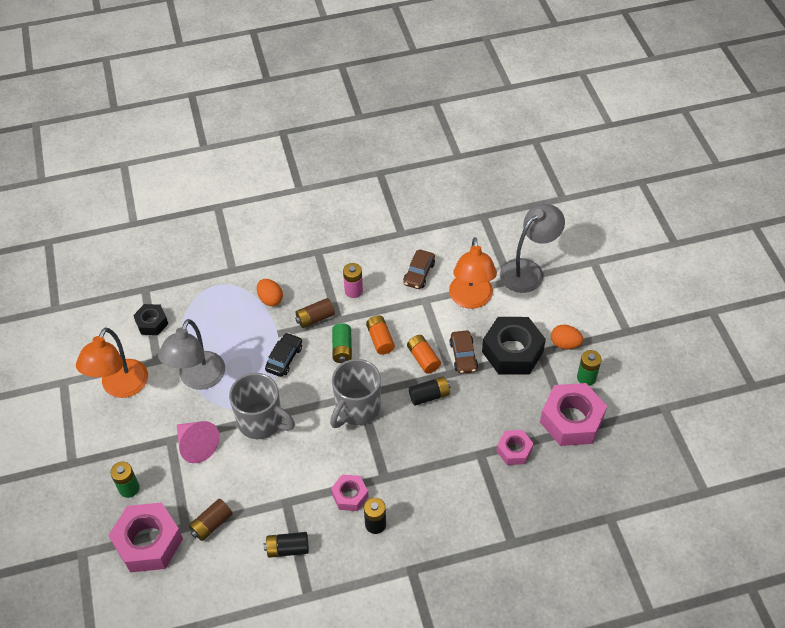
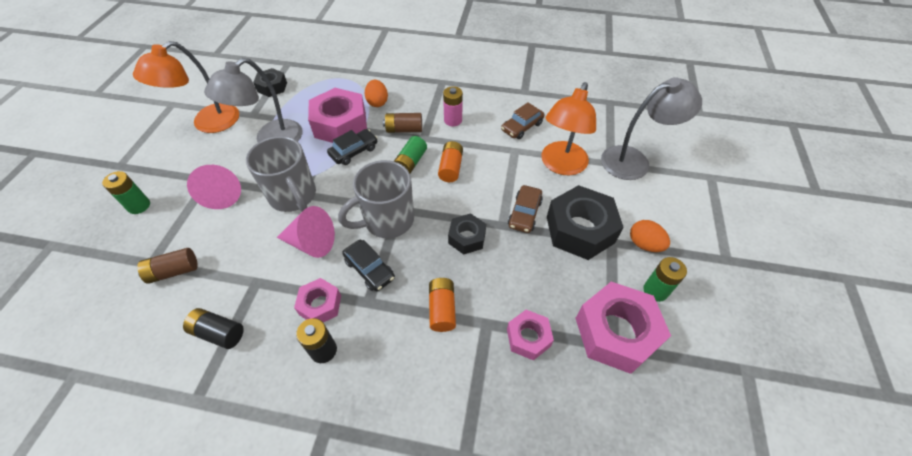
camera: 25 degrees right, 0 degrees up
pink nut [108,502,183,573] -> pink nut moved to [308,88,367,143]
orange battery [407,335,441,374] -> orange battery moved to [429,278,456,332]
black battery [409,376,450,406] -> black nut [448,213,486,255]
none -> pink cone [277,206,335,258]
none -> black car [342,240,395,291]

